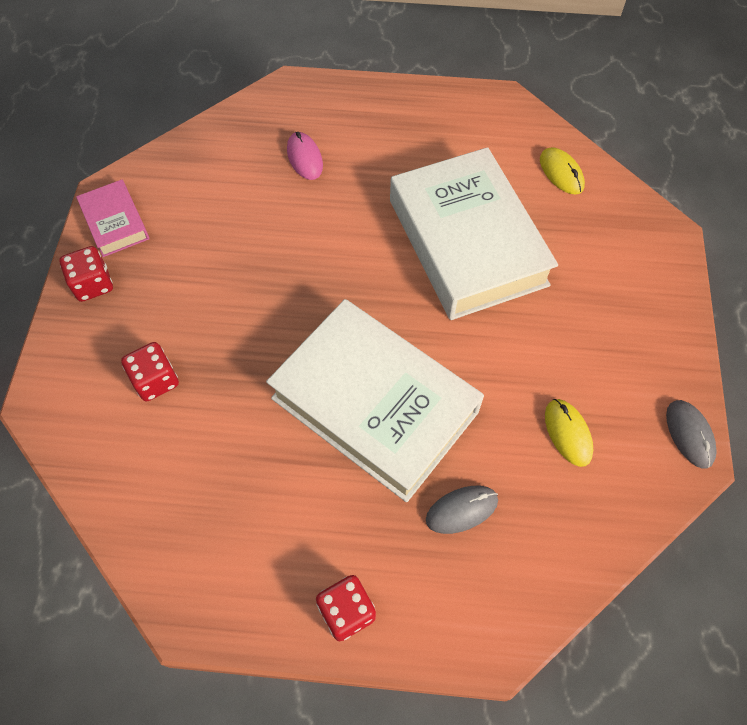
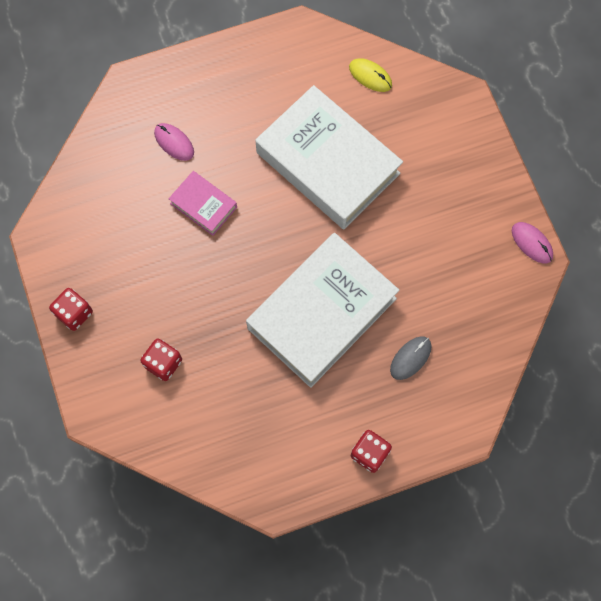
camera: 25 degrees left, 10 degrees up
pink book [76,180,149,257] -> pink book moved to [169,171,237,236]
white book [266,299,484,502] -> white book turned 60 degrees counterclockwise [246,233,399,388]
yellow mouse [545,399,593,467] -> none
grey mouse [666,400,717,469] -> pink mouse [512,222,553,264]

